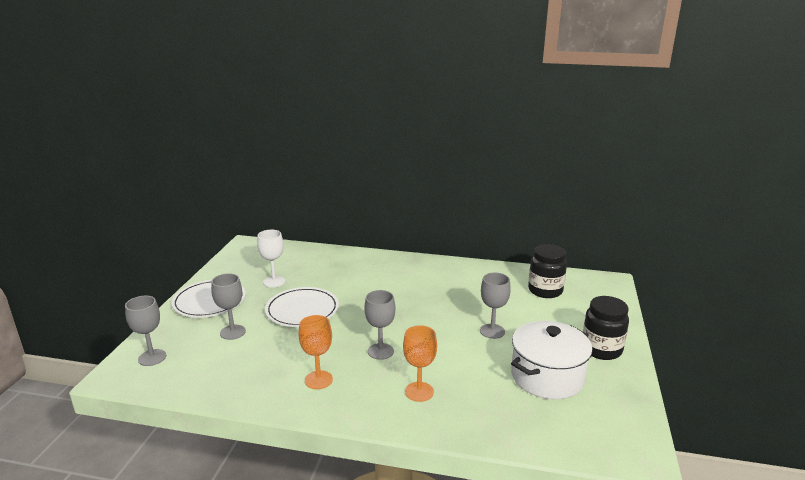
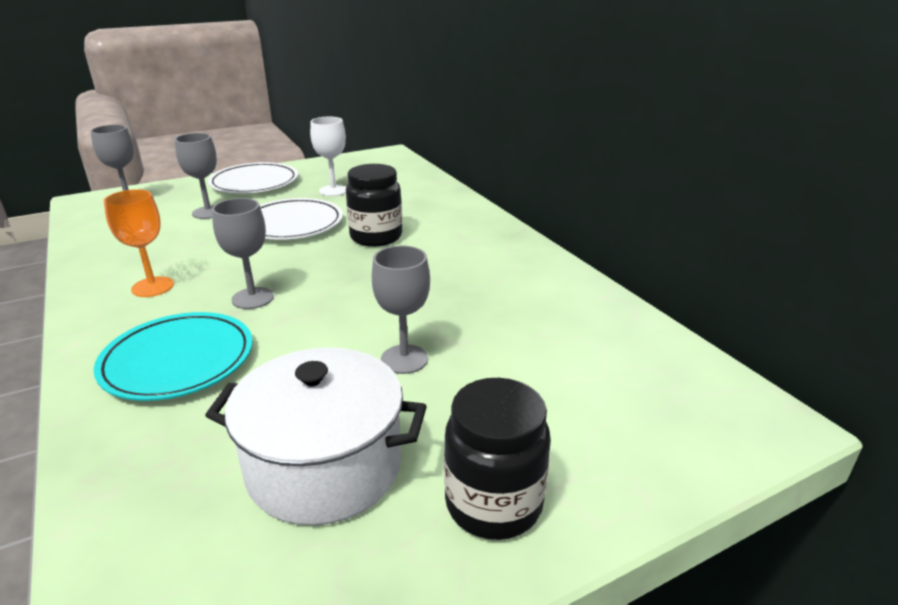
camera: 50 degrees right, 5 degrees up
orange goblet [403,325,437,402] -> turquoise plate [94,312,253,401]
black jar [528,244,567,298] -> black jar moved to [346,164,402,247]

